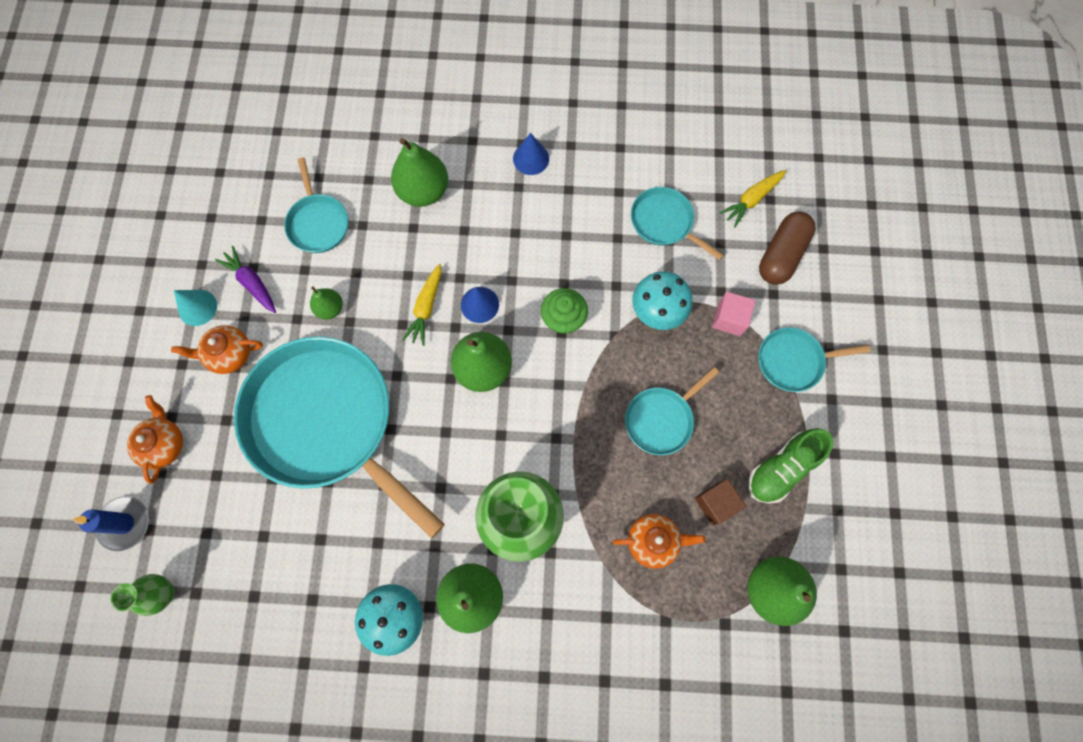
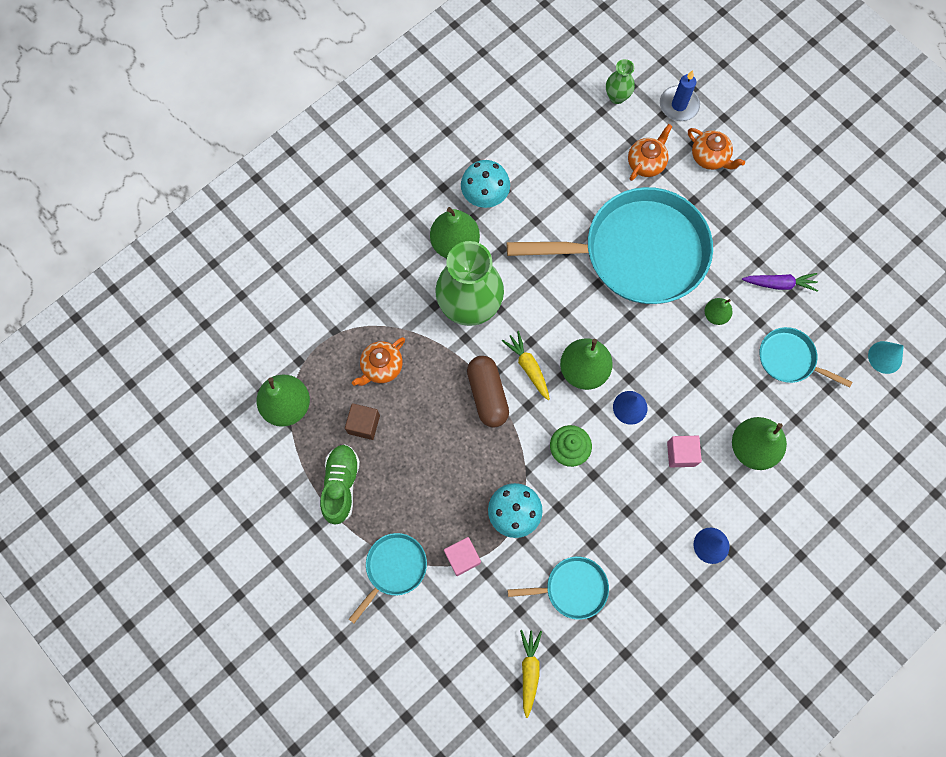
camera: 135 degrees right, 0 degrees up
orange teapot [171,325,263,374] -> orange teapot moved to [628,124,672,181]
turquoise cone [174,290,217,326] -> turquoise cone moved to [868,341,904,374]
yellow carrot [402,264,441,346] -> yellow carrot moved to [502,331,550,401]
turquoise pan [625,367,719,455] -> none
brown capsule [759,212,816,285] -> brown capsule moved to [467,356,509,428]
none -> pink cube [667,436,702,468]

